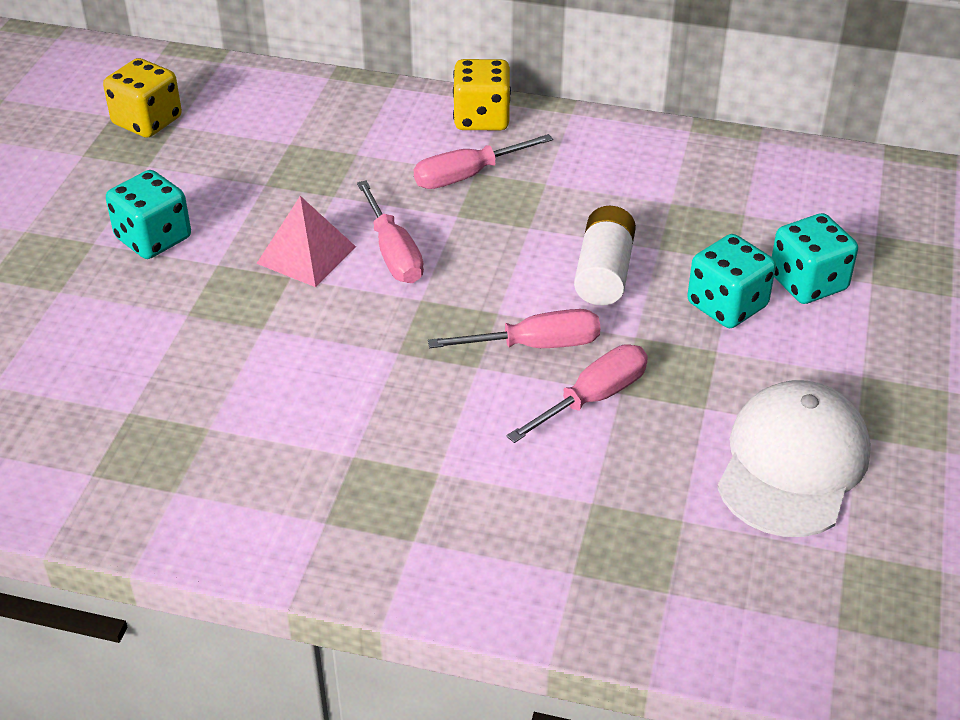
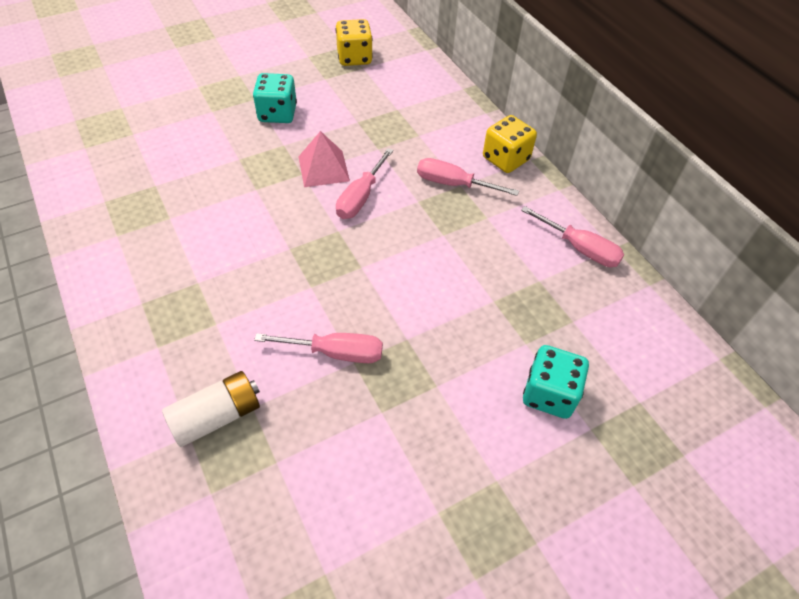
camera: 45 degrees right, 10 degrees up
pink screwdriver [428,309,600,348] -> pink screwdriver moved to [521,206,624,267]
white battery [574,206,636,306] -> white battery moved to [162,371,260,447]
turquoise dice [687,234,776,328] -> none
white cap [717,380,871,537] -> none

